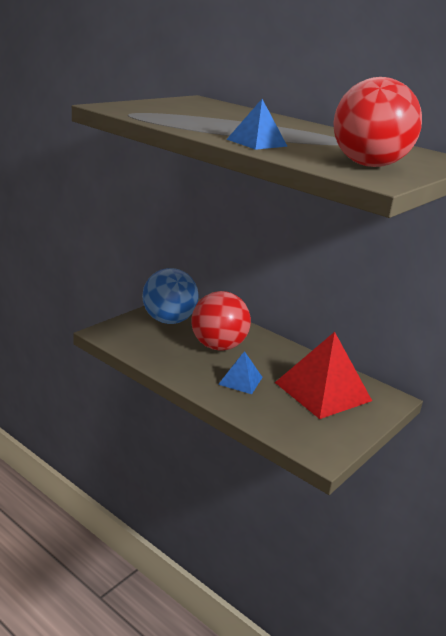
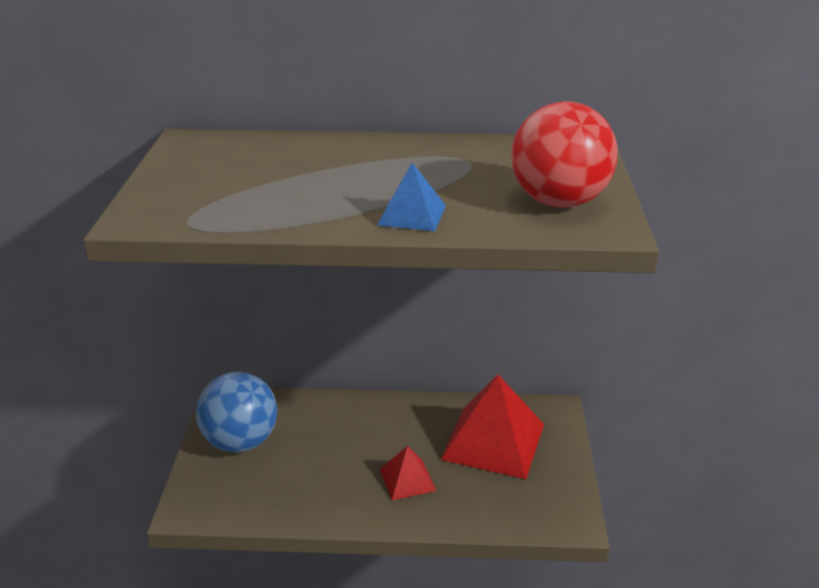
camera: 35 degrees left, 5 degrees up
red ball [191,291,251,351] -> none
blue pyramid [218,351,263,394] -> red pyramid [380,446,436,500]

